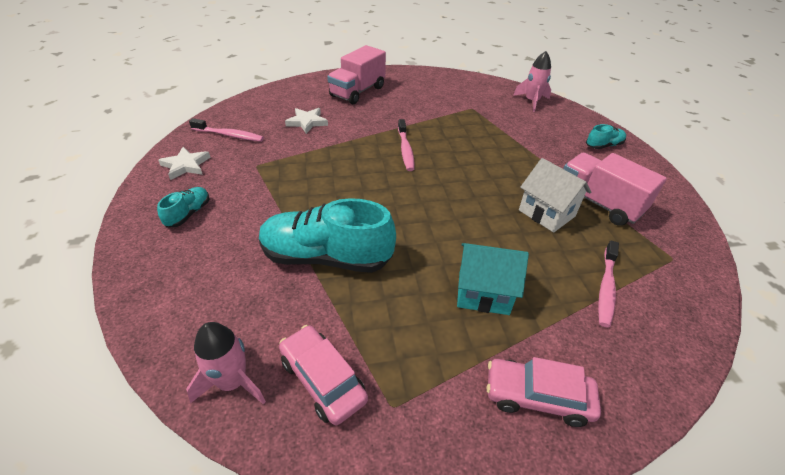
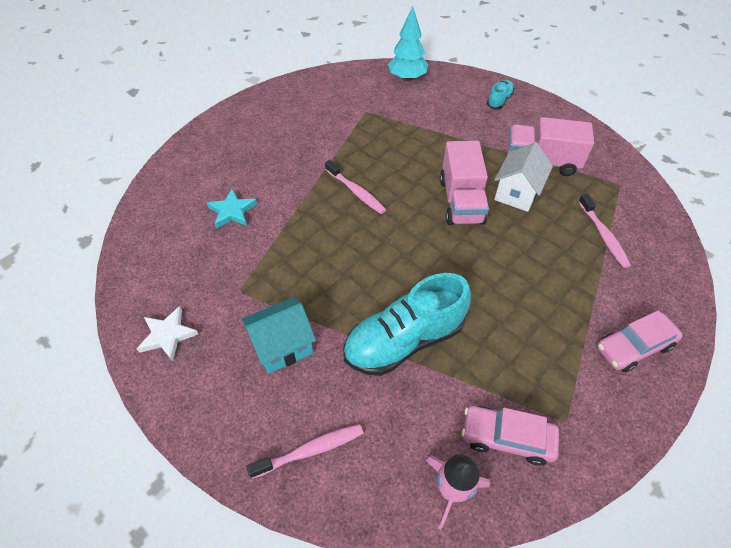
camera: 35 degrees left, 10 degrees up
turquoise shoe [157,187,210,228] -> none
pink toothbrush [189,118,264,142] -> pink toothbrush moved to [246,424,364,479]
white star [285,108,328,134] -> turquoise star [207,189,257,228]
pink truck [327,45,386,104] -> pink truck moved to [440,141,489,225]
turquoise house [457,243,529,315] -> turquoise house moved to [242,297,316,374]
pink rocket [513,51,551,112] -> turquoise tree [388,6,428,81]
white house [519,158,591,233] -> white house turned 75 degrees counterclockwise [494,142,553,212]

